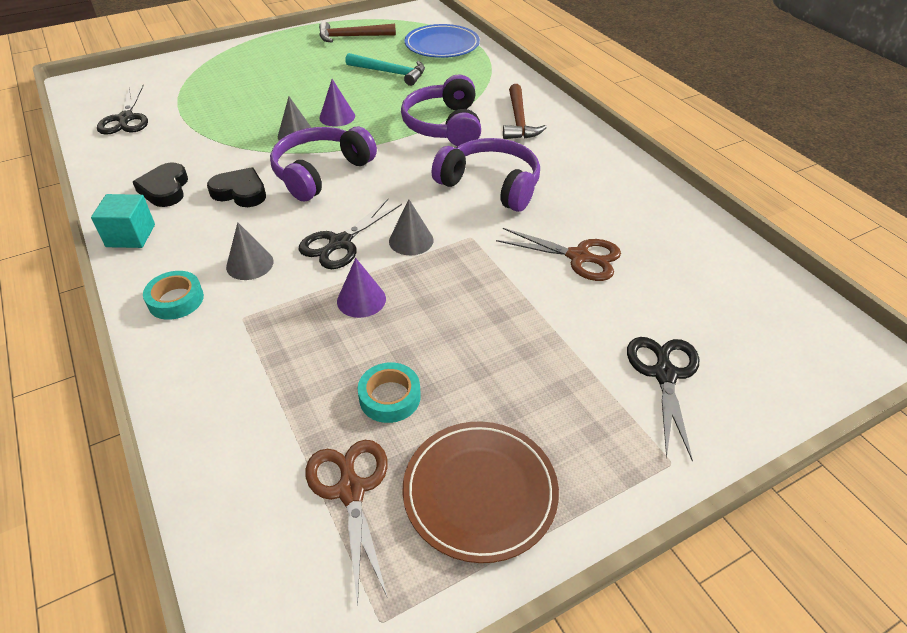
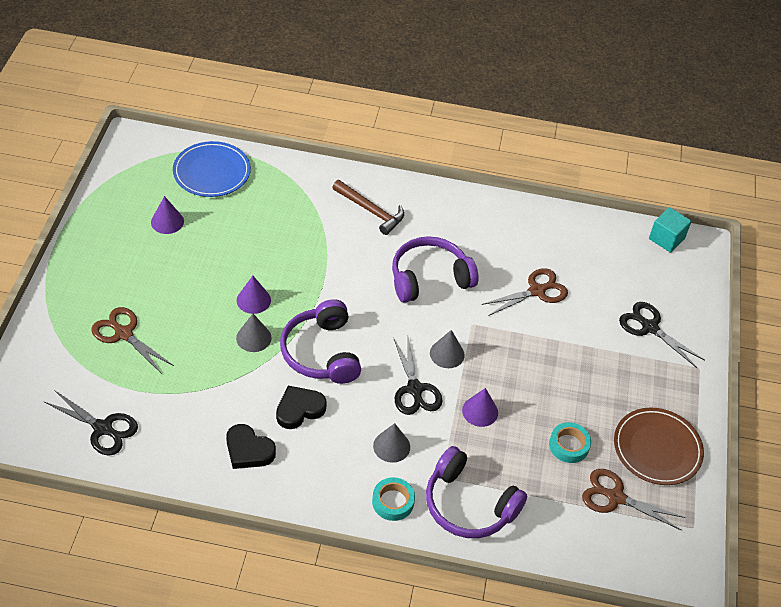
camera: 55 degrees left, 5 degrees up
turquoise cube [91,194,155,248] -> turquoise cube moved to [649,207,692,253]
brown hammer [319,21,396,43] -> none
turquoise hammer [345,53,425,86] -> none
purple headphones [401,74,481,146] -> purple headphones moved to [426,446,527,538]
none -> brown scissors [91,307,174,374]
none -> purple cone [151,196,184,234]

